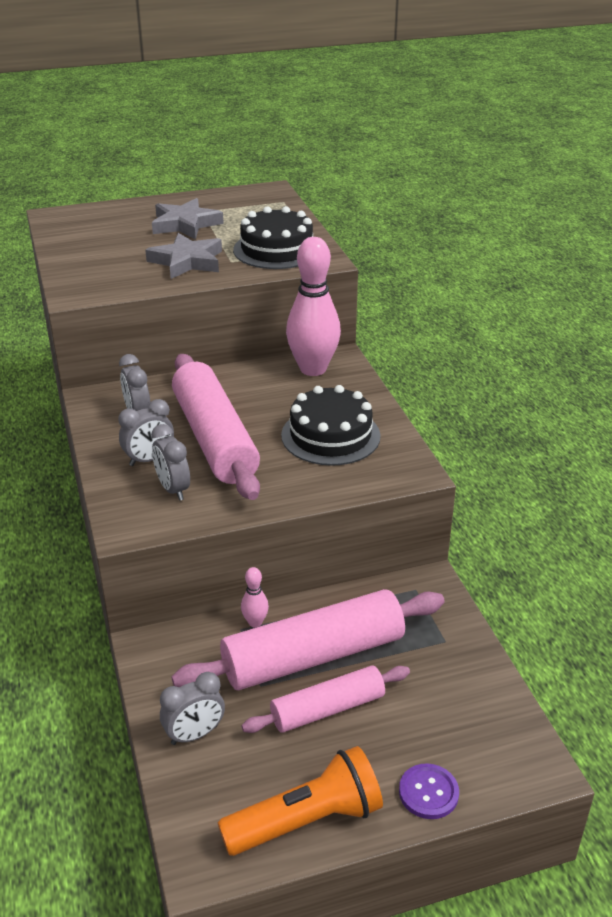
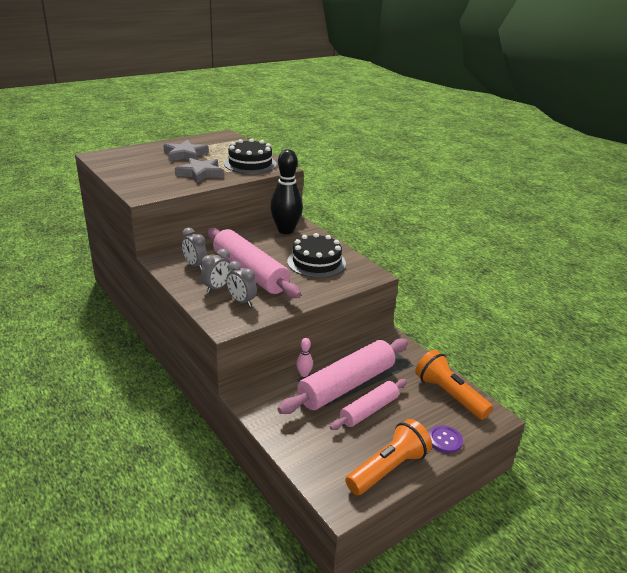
camera: 20 degrees left, 5 degrees down
grey clock [160,672,225,745] -> none
pink bowling pin [286,237,341,376] -> black bowling pin [270,149,303,234]
none -> orange flashlight [415,350,493,420]

